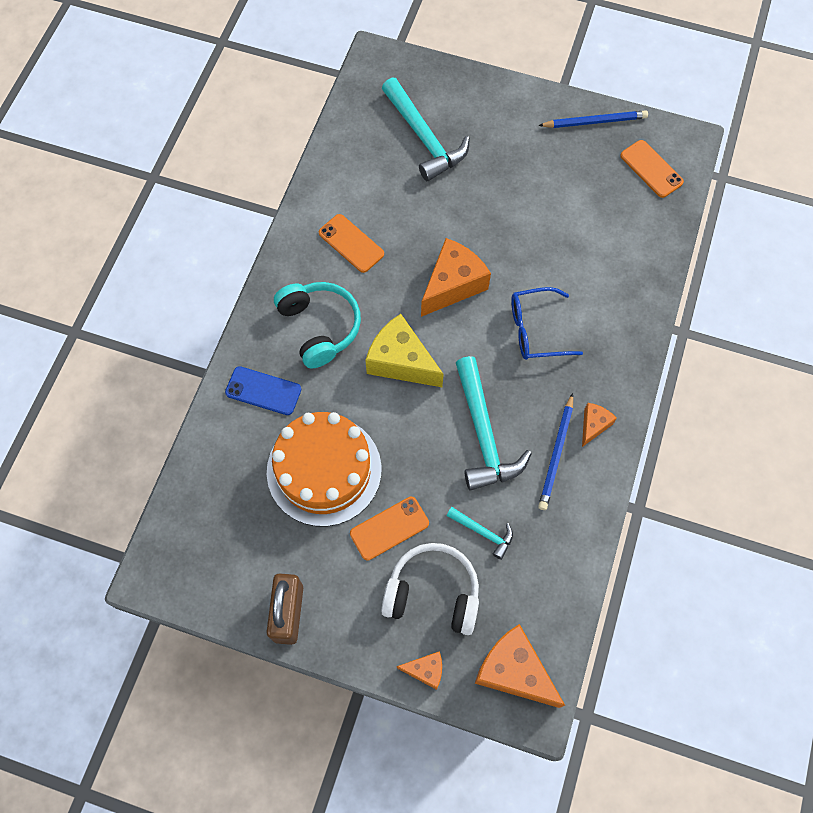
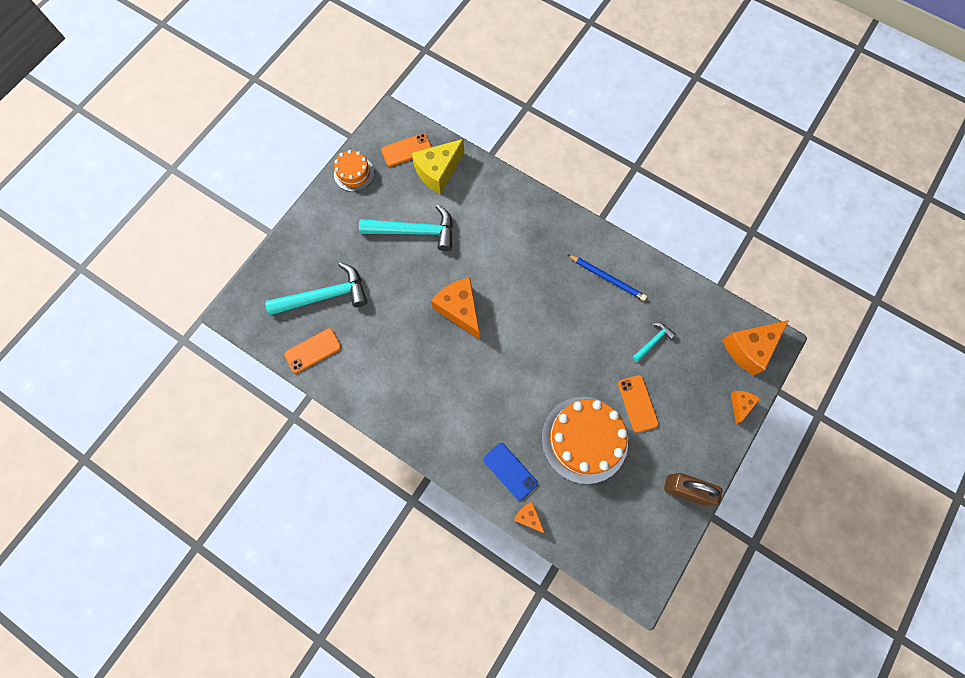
camera: 75 degrees left, 5 degrees up
blue phone [225,366,301,415] -> blue phone turned 75 degrees counterclockwise [483,443,538,500]
turquoise headphones [274,282,361,368] -> none
orange phone [319,214,384,273] -> orange phone moved to [284,328,341,373]
yellow cheese [365,314,444,387] -> yellow cheese moved to [412,139,464,194]
white headphones [381,543,479,635] -> none
turquoise hammer [456,356,532,491] -> turquoise hammer moved to [359,205,453,251]
blue glasses [511,287,583,360] -> none
blue pencil [538,110,648,128] -> orange cake [334,150,374,192]
orange cheese [582,403,617,447] -> orange cheese moved to [514,502,545,534]

